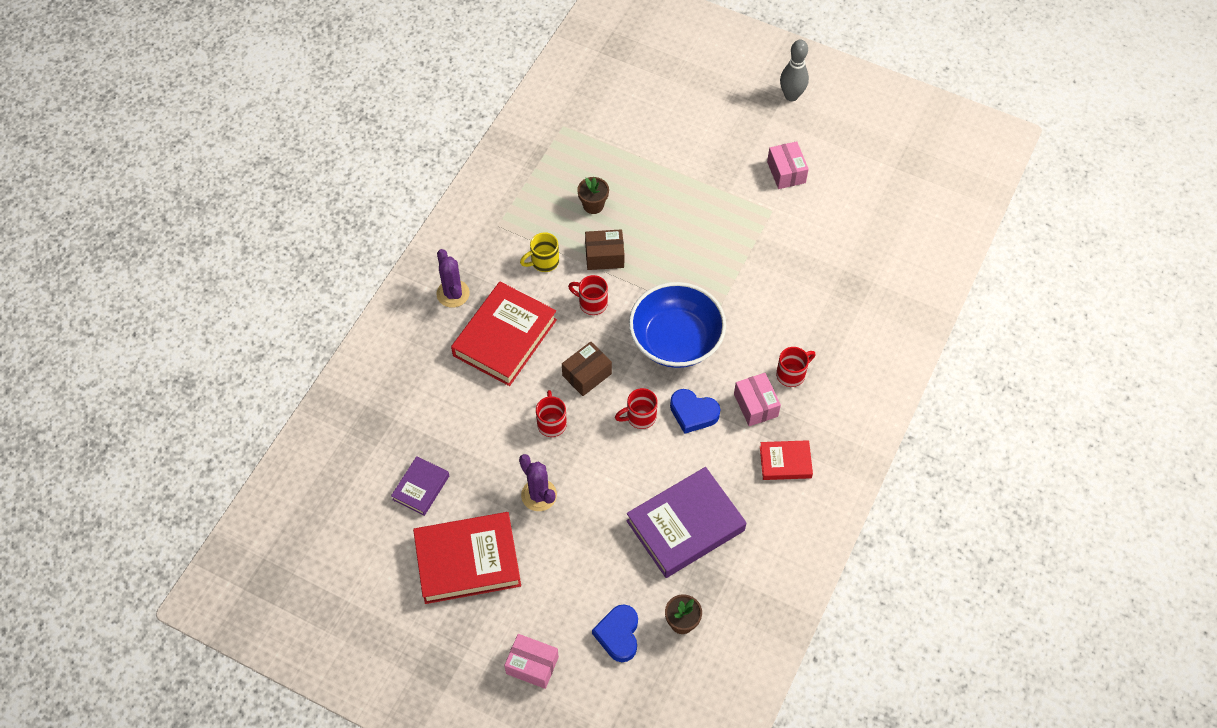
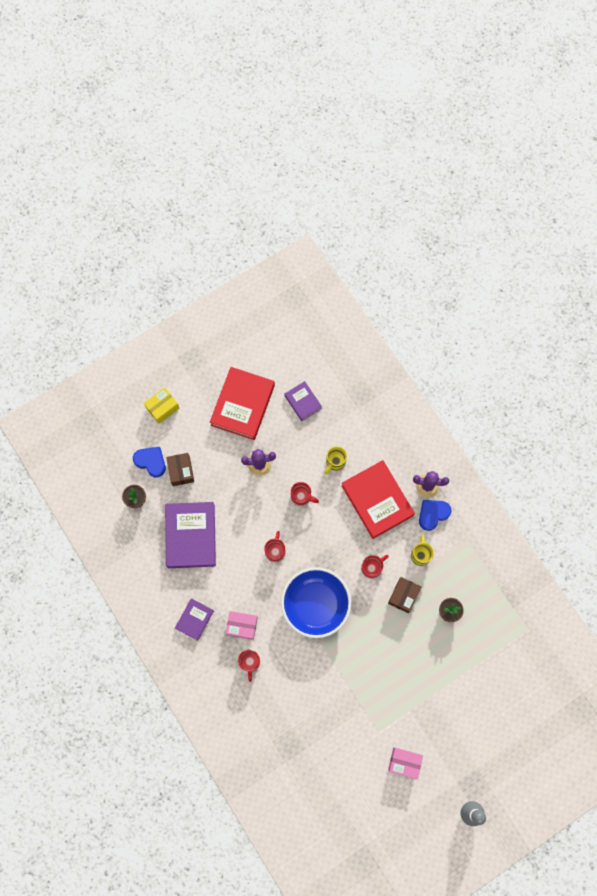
camera: 120 degrees right, 15 degrees up
pink box [504,634,559,689] -> yellow box [144,387,179,424]
brown box [562,341,612,396] -> brown box moved to [166,453,194,486]
blue heart [670,389,721,434] -> blue heart moved to [419,500,451,531]
red book [760,440,813,480] -> purple book [175,598,214,641]
none -> yellow mug [325,446,347,475]

